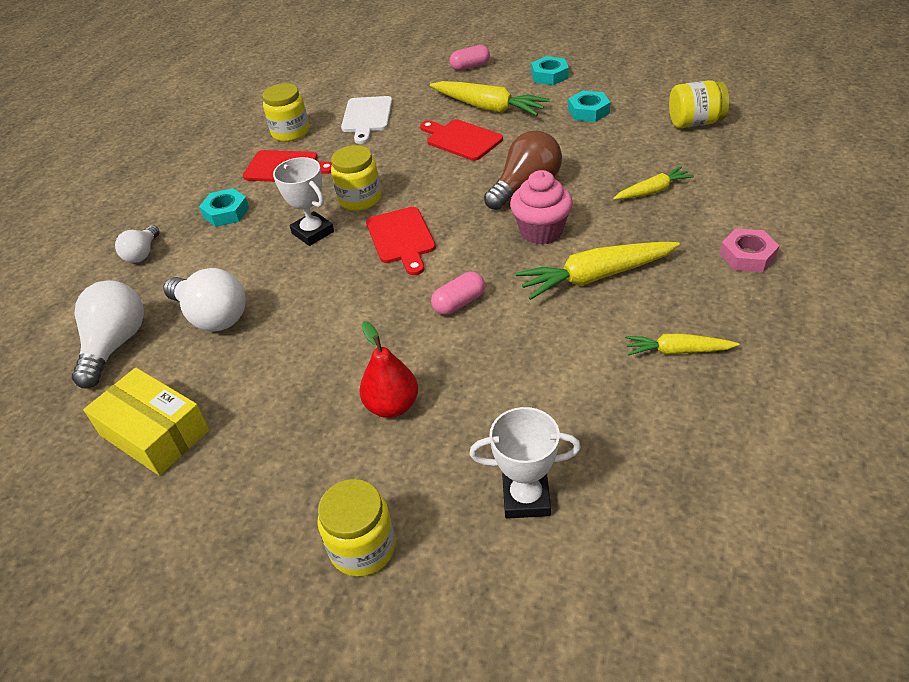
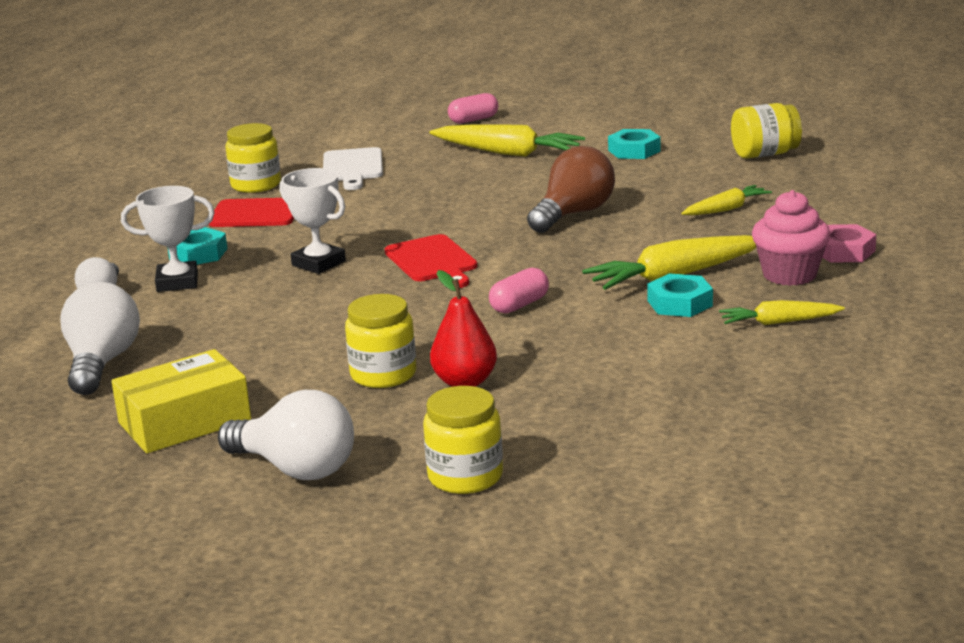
camera: 10 degrees left, 20 degrees down
yellow box [83,368,209,476] -> yellow box turned 60 degrees counterclockwise [111,349,251,453]
white light bulb [163,268,246,332] -> white light bulb moved to [218,390,354,480]
yellow jar [331,145,381,211] -> yellow jar moved to [345,294,416,388]
red cutting board [420,119,503,161] -> none
white trophy [470,407,581,519] -> white trophy moved to [121,186,215,292]
pink cupcake [510,170,573,245] -> pink cupcake moved to [752,190,831,286]
turquoise nut [531,56,569,85] -> turquoise nut moved to [647,273,713,317]

